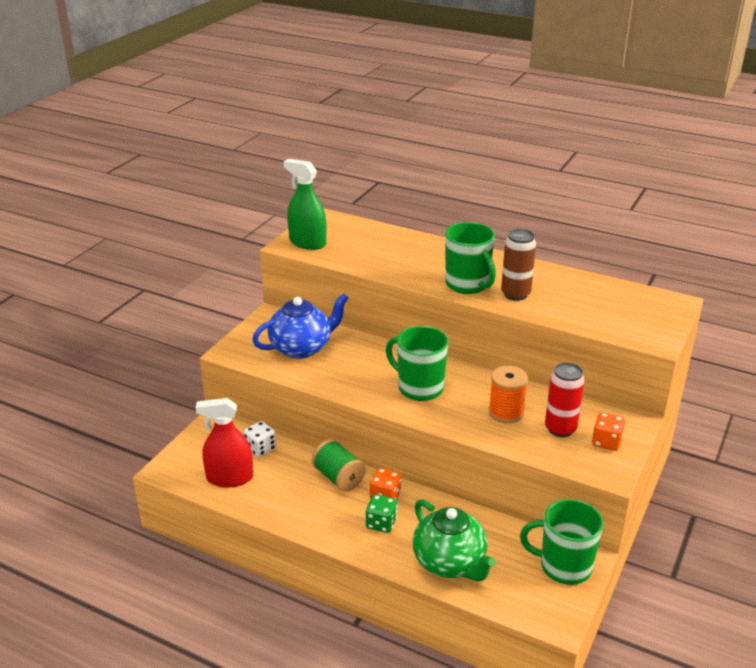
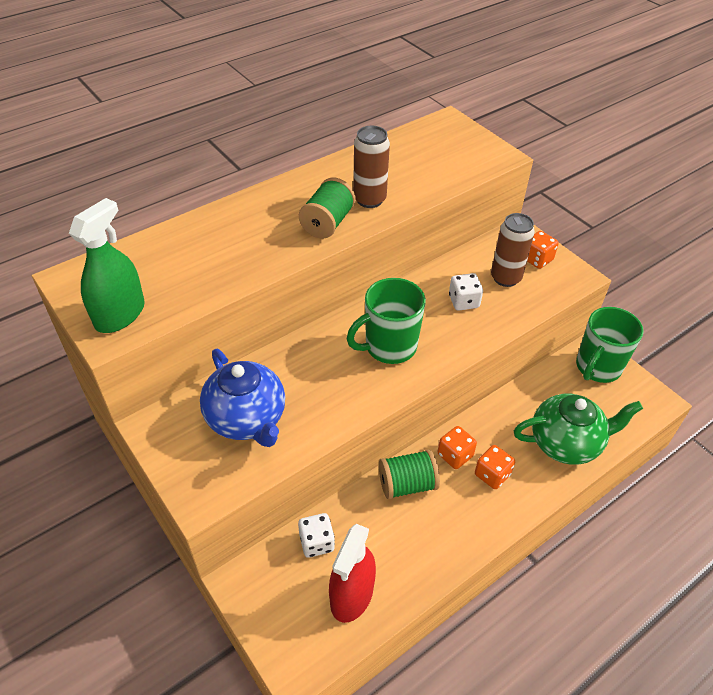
camera: 65 degrees left, 15 degrees up
blue teapot [252,293,349,359] -> blue teapot turned 150 degrees clockwise [200,349,285,447]
green spray bottle [284,159,326,250] -> green spray bottle turned 150 degrees clockwise [69,198,145,333]
green dice [366,494,397,533] -> orange dice [475,445,515,489]
green mug [445,222,496,294] -> green spool [299,177,356,239]
orange spool [489,366,528,423] -> white dice [449,273,483,311]
red can [545,362,585,437] -> brown can [491,213,535,287]

